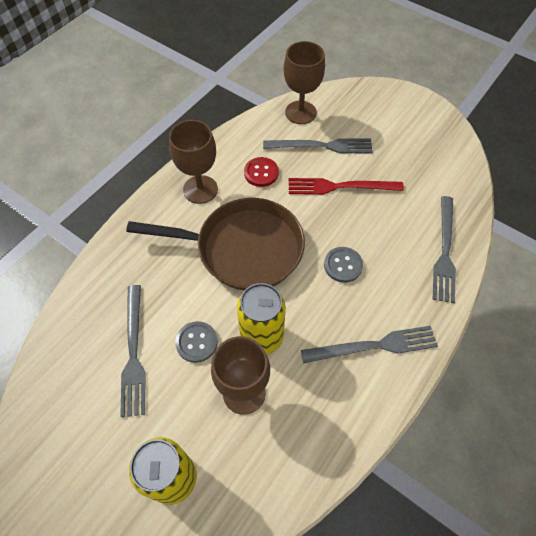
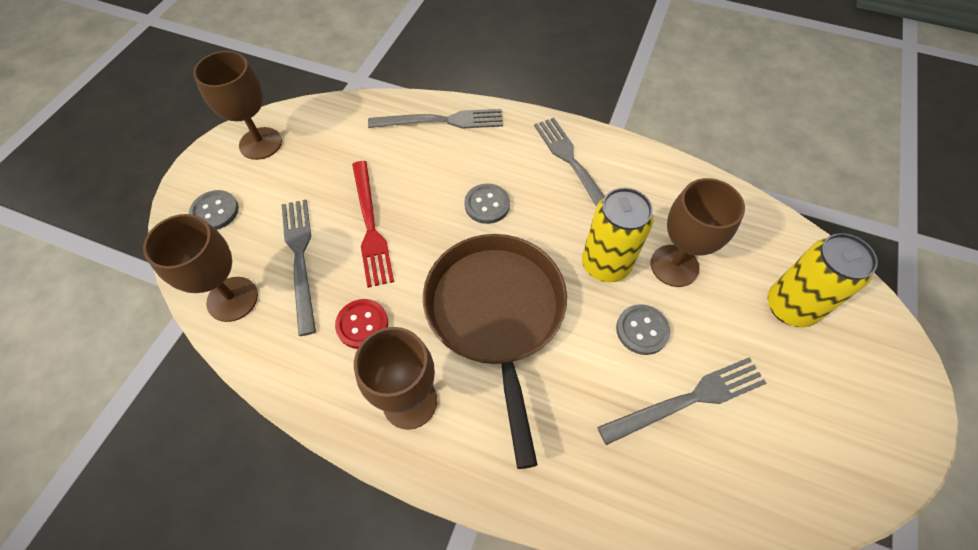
camera: 105 degrees left, 0 degrees up
none -> grey button [189,190,239,230]
none -> brown goblet [193,51,282,160]

